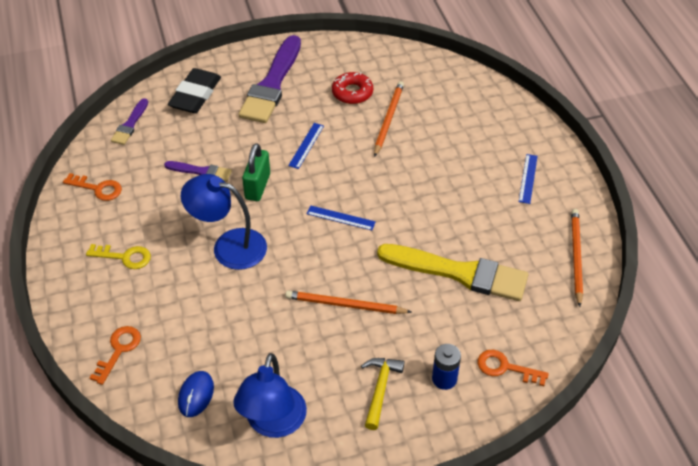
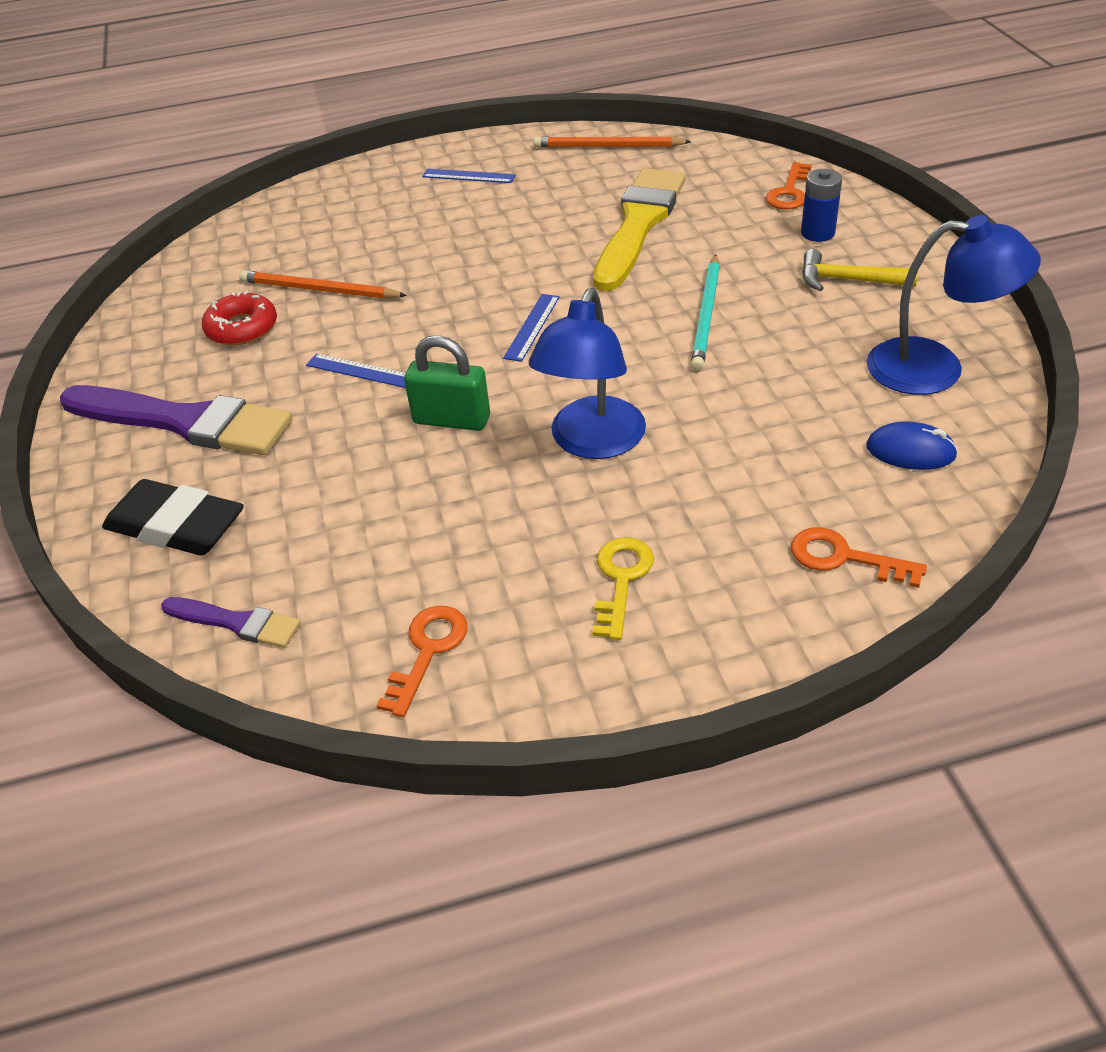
camera: 85 degrees left, 5 degrees down
purple brush [164,161,232,182] -> none
orange pencil [285,291,411,314] -> turquoise pencil [691,255,720,371]

